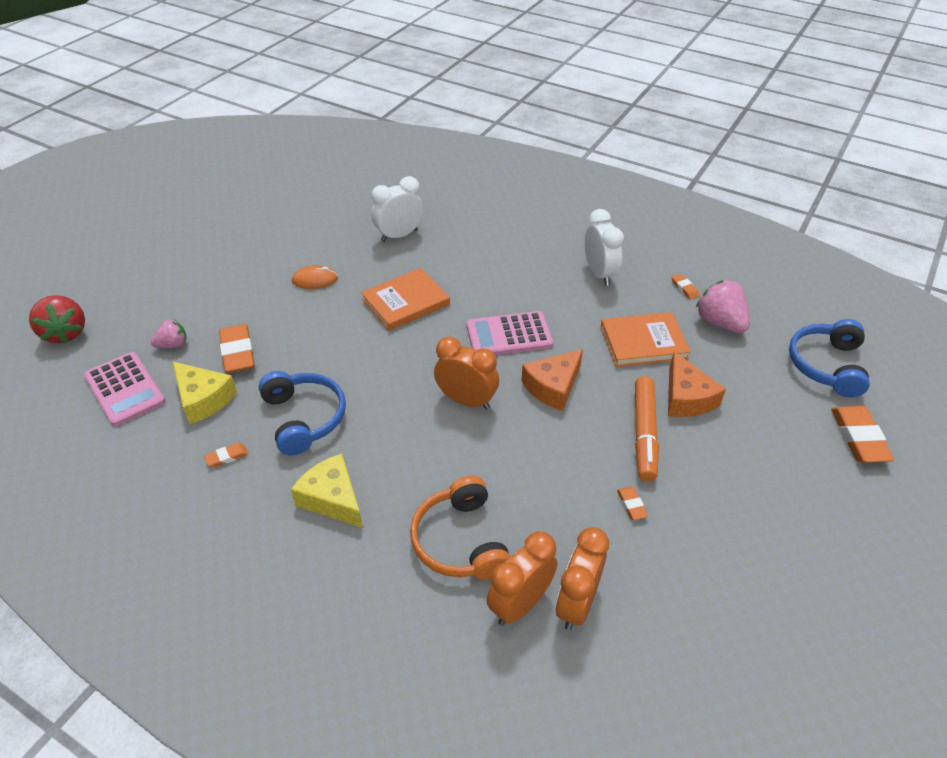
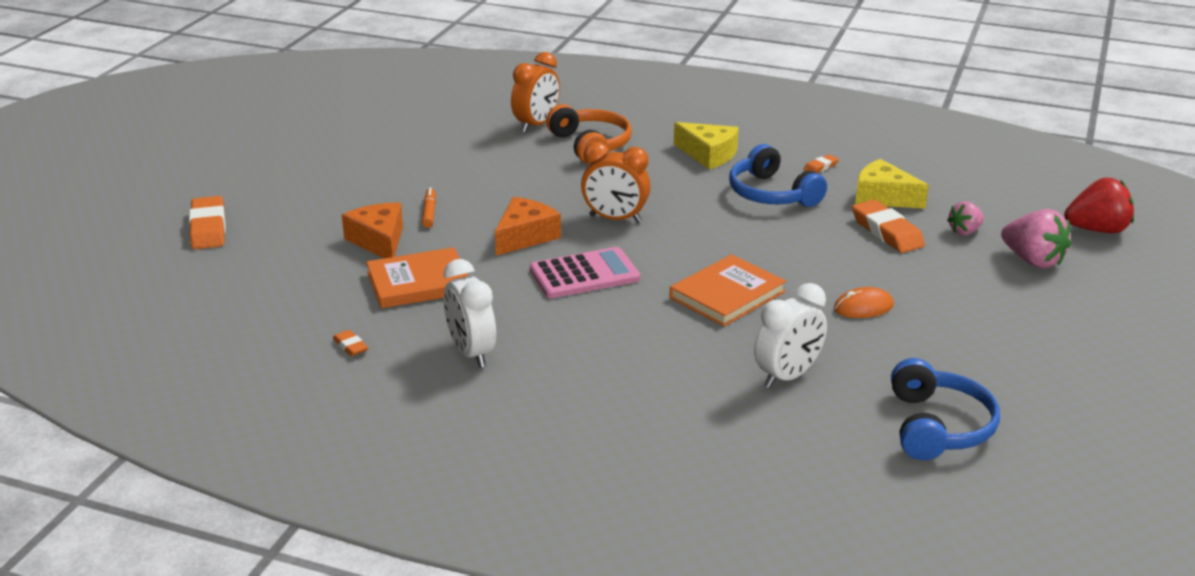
camera: 170 degrees right, 15 degrees down
red strawberry [29,295,85,344] -> red strawberry turned 120 degrees clockwise [1064,177,1134,233]
pink calculator [84,352,166,426] -> none
orange clock [556,527,609,630] -> none
orange eraser [617,487,648,520] -> none
orange marker [635,376,659,482] -> orange marker [422,187,436,228], size x0.53
pink strawberry [696,280,750,333] -> pink strawberry moved to [1001,209,1071,268]
blue headphones [789,319,870,398] -> blue headphones moved to [891,358,1000,460]

